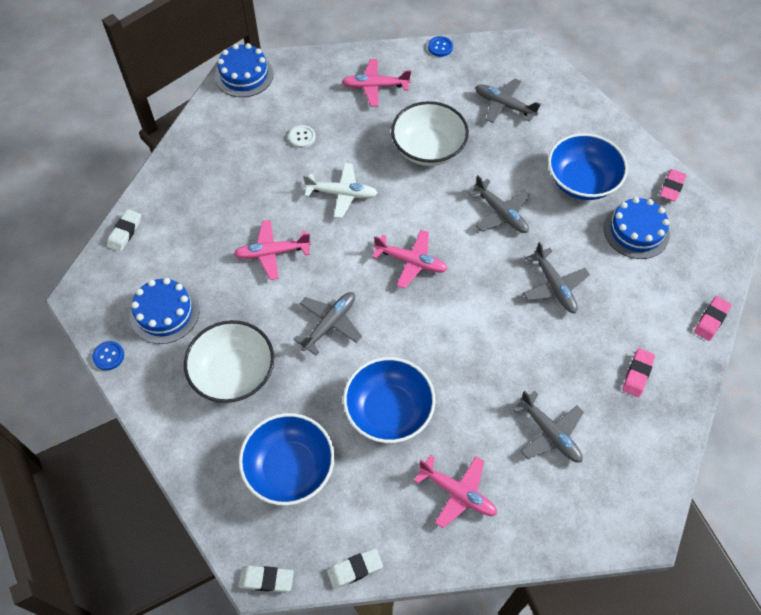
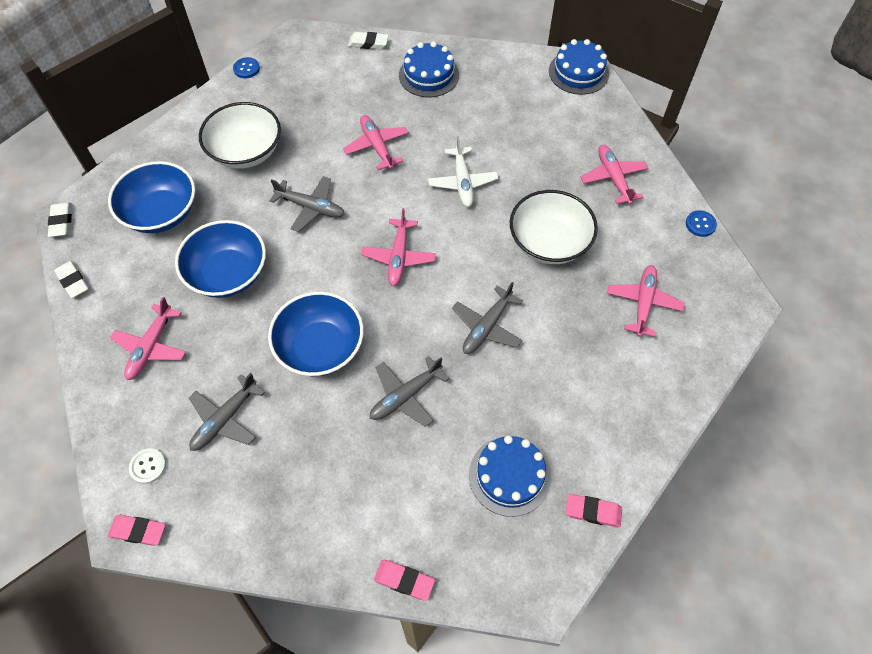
camera: 75 degrees right, 0 degrees up
blue cake [130,278,199,344] -> blue cake moved to [399,42,459,97]
white button [289,125,316,148] -> white button moved to [129,448,166,484]
grey plane [475,79,541,123] -> pink plane [607,265,685,337]
blue bowl [548,133,628,200] -> blue bowl moved to [268,291,364,376]
pink eraser [622,348,655,397] -> pink eraser moved to [108,515,166,546]

